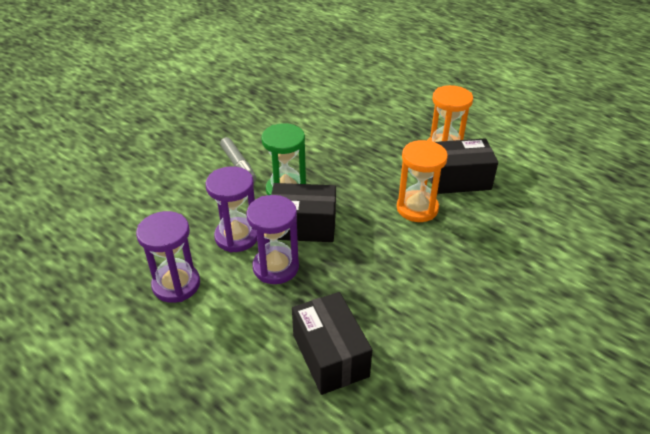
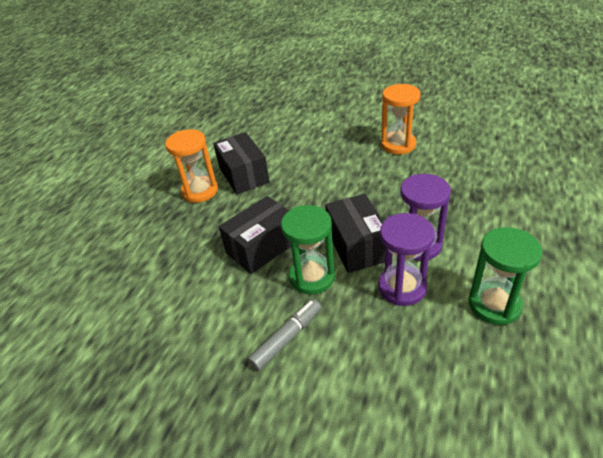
camera: 105 degrees left, 0 degrees up
purple hourglass [136,211,200,303] -> green hourglass [468,227,542,325]
black box [292,292,372,395] -> black box moved to [219,196,291,274]
orange hourglass [397,140,448,222] -> orange hourglass moved to [381,84,420,154]

